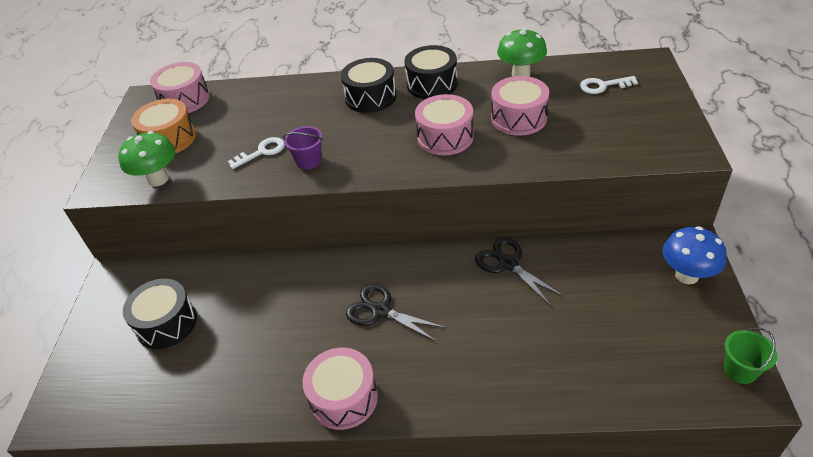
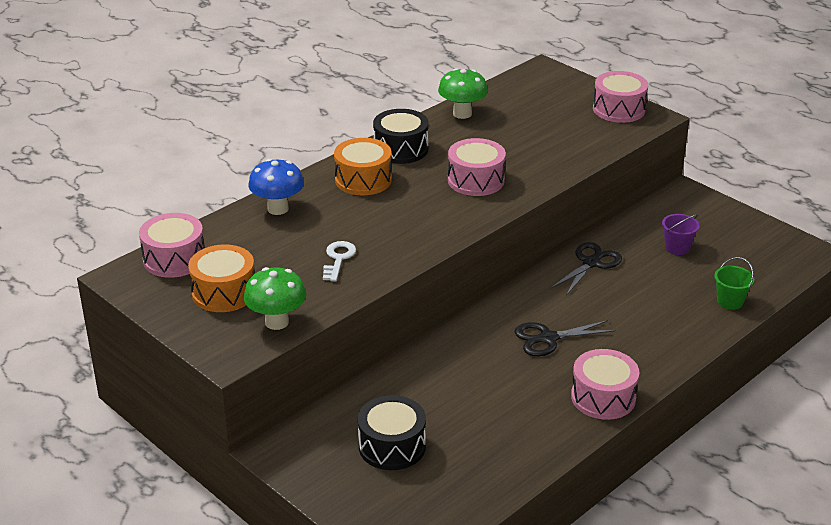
camera: 50 degrees left, 10 degrees down
purple bucket [283,126,323,170] -> purple bucket moved to [662,214,700,255]
black drum [341,58,396,113] -> orange drum [334,138,392,195]
black scissors [475,238,565,306] -> black scissors turned 120 degrees clockwise [550,242,622,296]
pink drum [491,76,549,136] -> pink drum moved to [593,71,648,123]
white key [580,76,638,94] -> none
blue mushroom [663,226,727,284] -> blue mushroom moved to [248,159,304,215]
green bucket [724,327,778,384] -> green bucket moved to [714,257,754,310]

